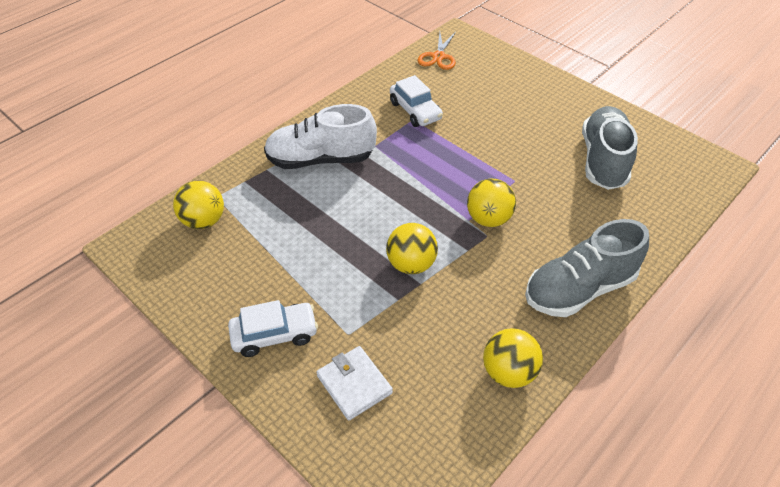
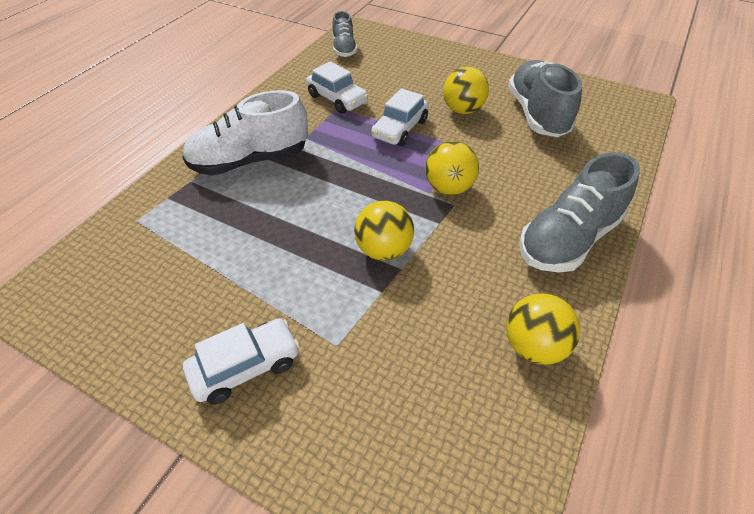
camera: 15 degrees left, 0 degrees up
yellow ball [173,181,224,229] -> yellow ball moved to [443,67,489,114]
white wallet [317,346,393,420] -> none
orange scissors [418,32,456,70] -> grey shoe [332,11,357,57]
none -> white car [371,88,429,146]

